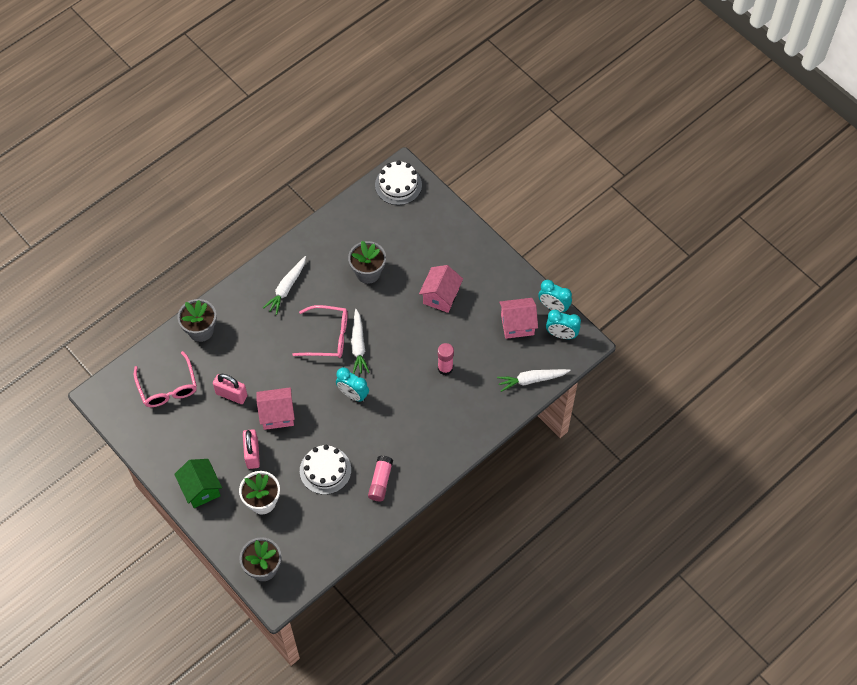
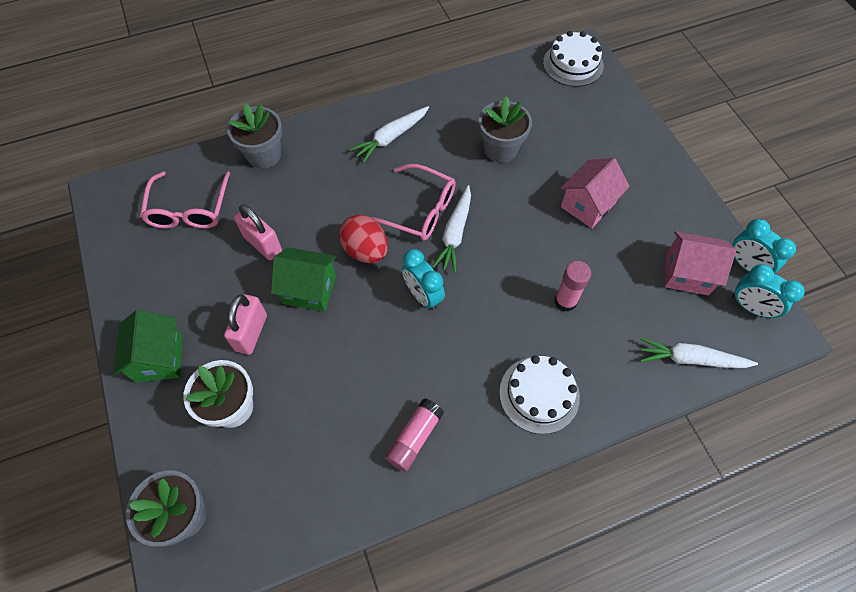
camera: 20 degrees right, 0 degrees up
pink house [256,387,295,430] -> green house [271,247,336,312]
white cake [300,445,351,495] -> white cake moved to [499,355,580,434]
none -> red egg [339,215,388,263]

